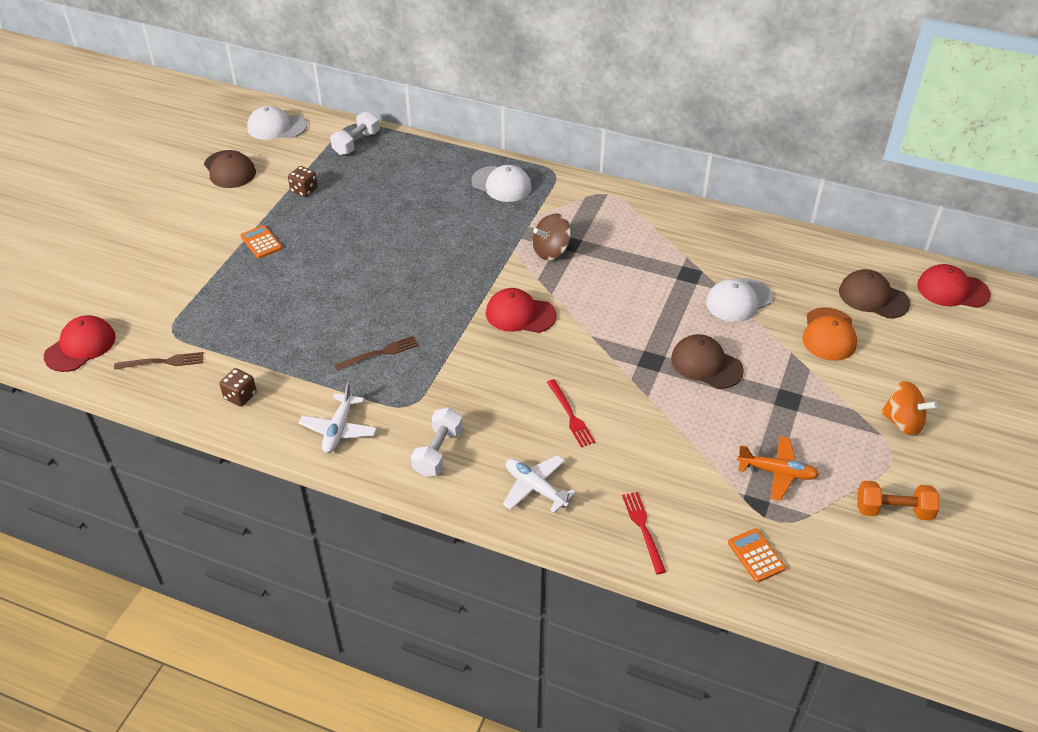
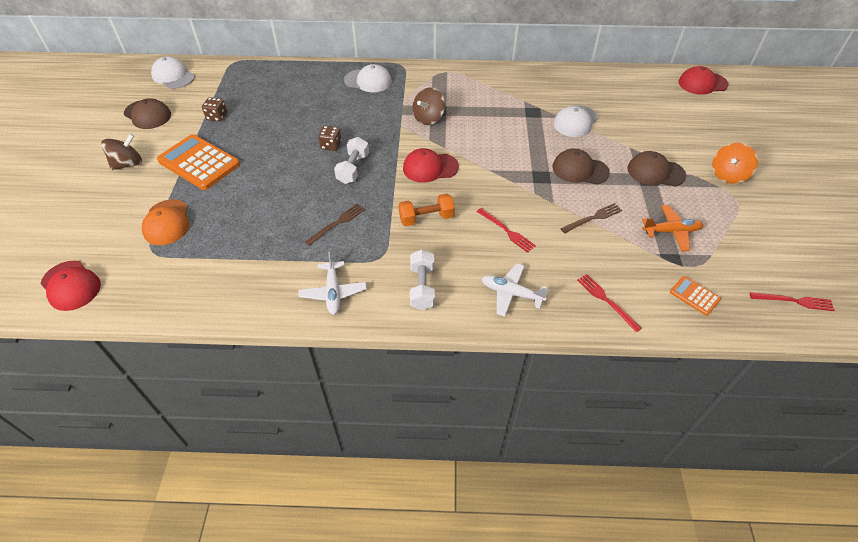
camera: 20 degrees left, 5 degrees up
red cap [44,315,116,372] -> red cap turned 120 degrees clockwise [40,261,101,311]
brown fork [114,352,204,370] -> brown fork moved to [561,203,622,233]
brown dice [219,368,257,407] -> brown dice moved to [318,126,342,151]
orange calculator [240,225,282,259] -> orange calculator [157,134,240,190], size x2.09
white cap [247,106,307,140] -> white cap turned 60 degrees clockwise [151,56,195,89]
white dumbbell [330,111,380,155] -> white dumbbell moved to [334,137,369,184]
orange cap [802,307,857,361] -> orange cap moved to [142,199,189,245]
brown cap [839,269,910,319] -> brown cap moved to [628,151,686,186]
orange dumbbell [857,481,939,521] -> orange dumbbell moved to [398,194,455,226]
orange spinning top [881,381,938,436] -> orange spinning top turned 120 degrees clockwise [712,143,758,184]
none -> brown spinning top [101,134,142,171]
none -> red fork [750,292,835,311]

